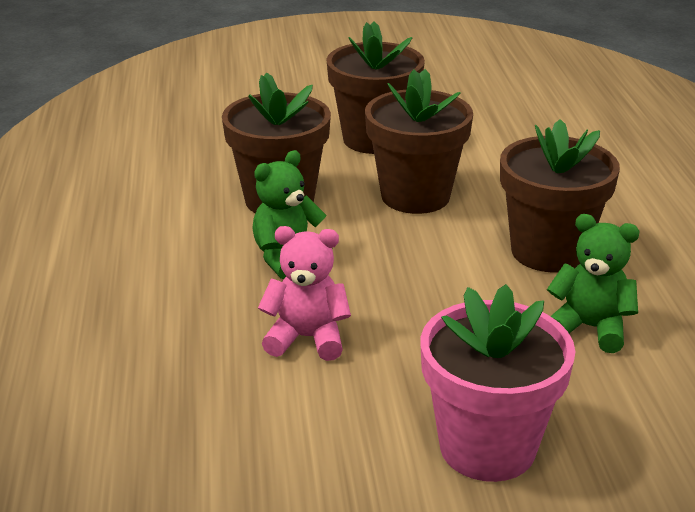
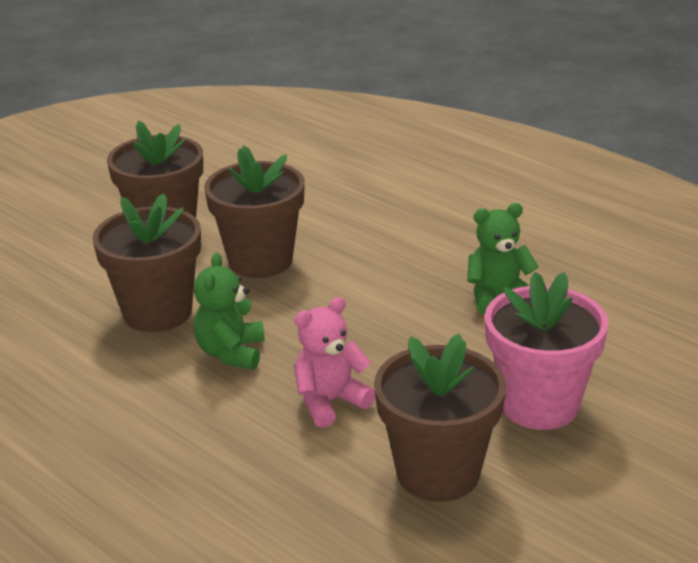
camera: 40 degrees left, 0 degrees up
brown flower pot [500,119,620,273] -> brown flower pot moved to [374,334,506,502]

